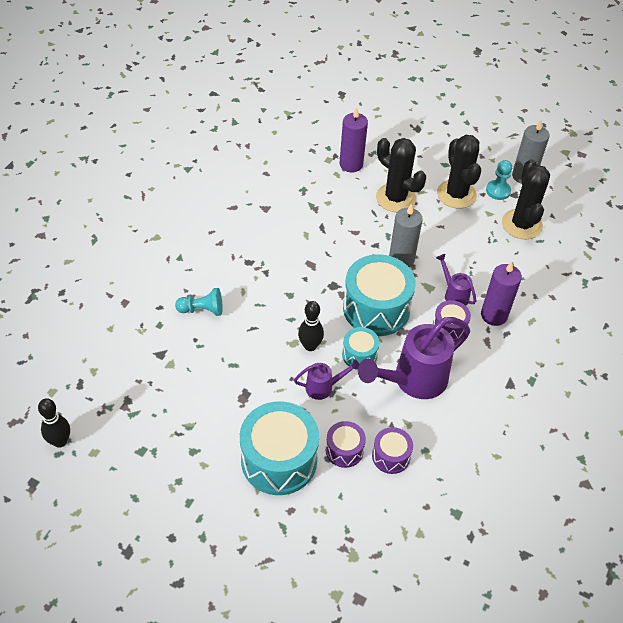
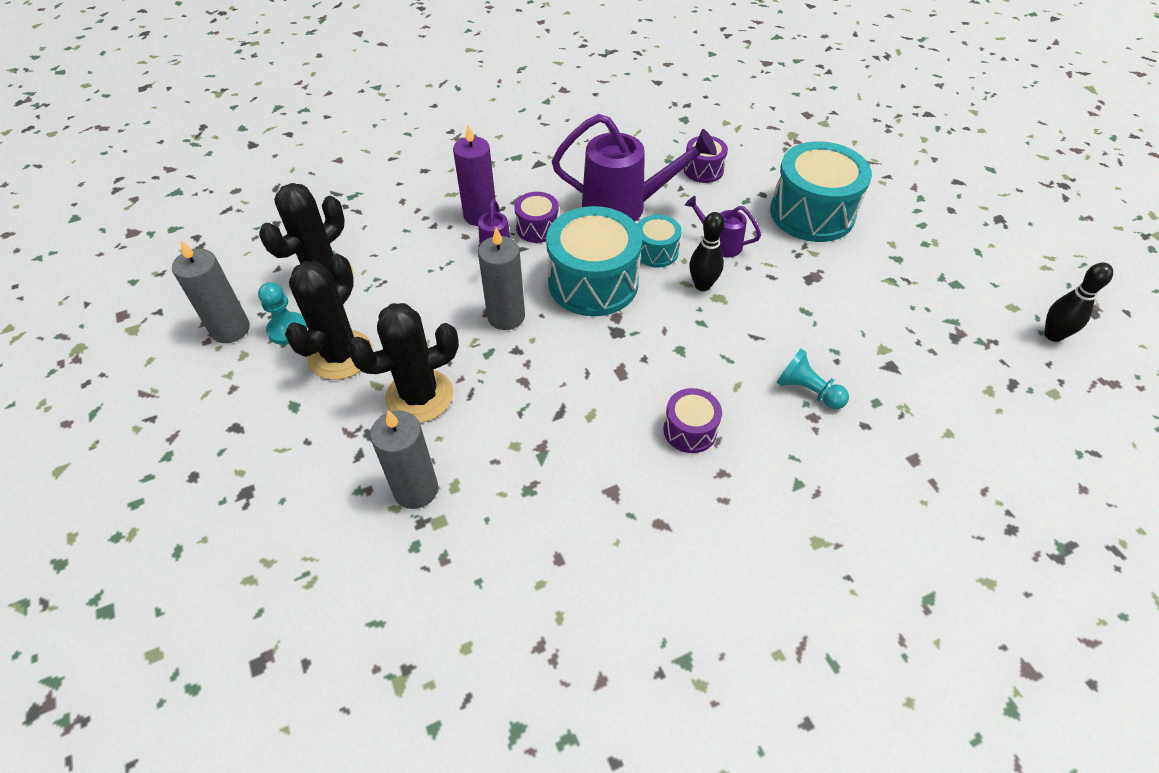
camera: 140 degrees left, 0 degrees up
purple drum [326,421,366,468] -> purple drum moved to [664,388,722,453]
purple candle [340,107,368,172] -> grey candle [370,410,438,509]
black cactus [376,138,426,212] -> black cactus turned 75 degrees clockwise [347,303,459,423]

